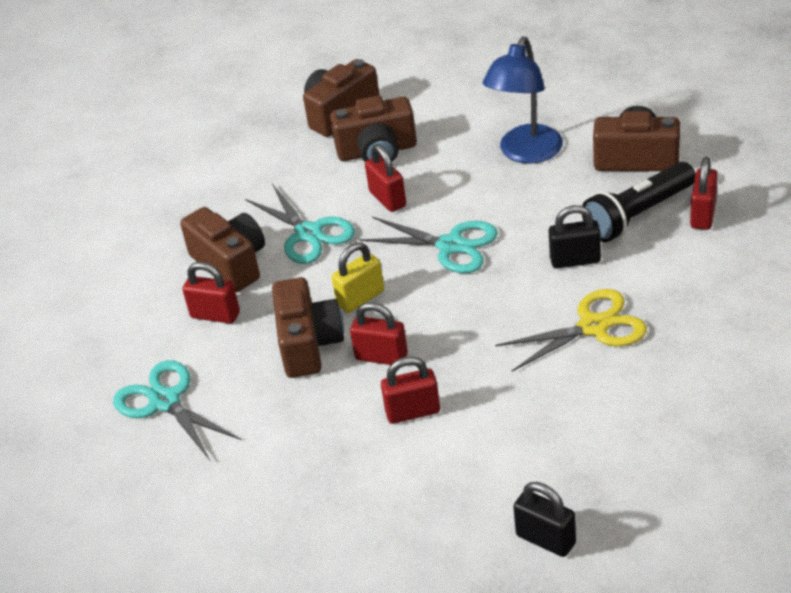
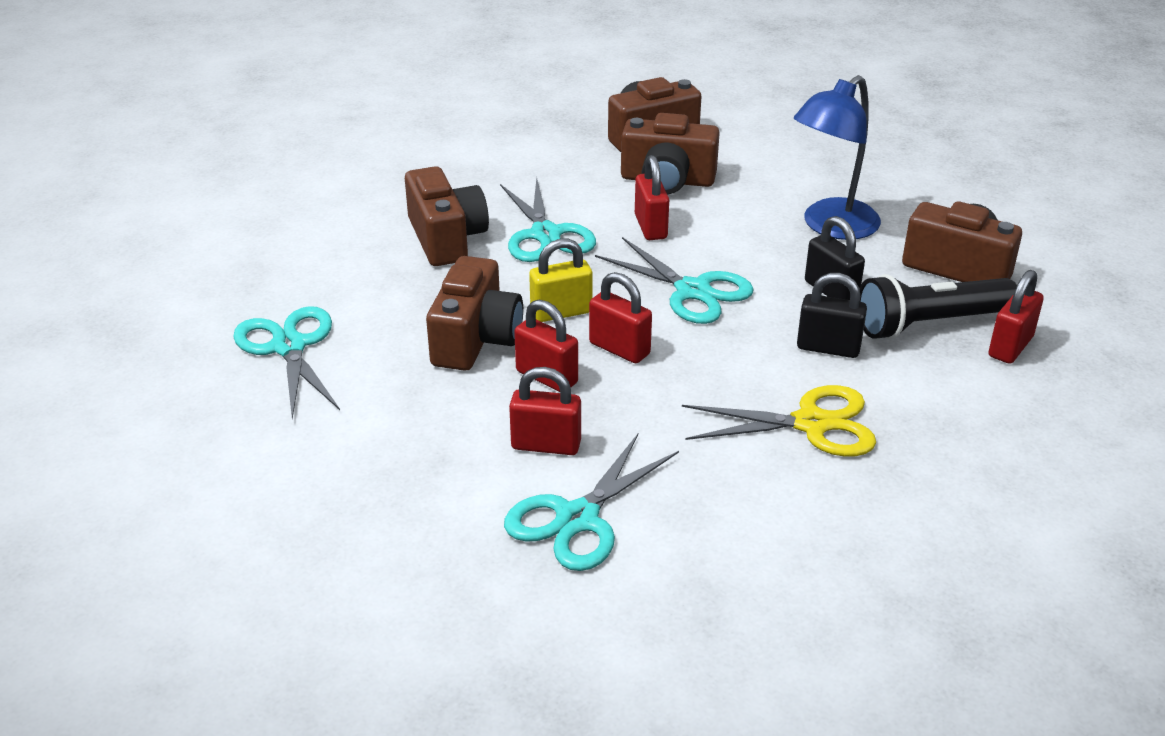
camera: 15 degrees right, 5 degrees down
red padlock [182,262,240,324] -> red padlock moved to [589,272,652,363]
black padlock [513,482,576,557] -> black padlock moved to [805,216,865,300]
none -> turquoise scissors [504,434,679,571]

